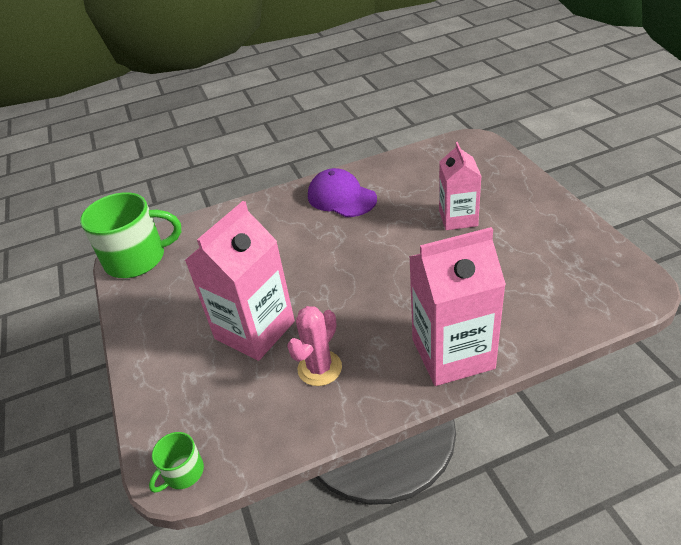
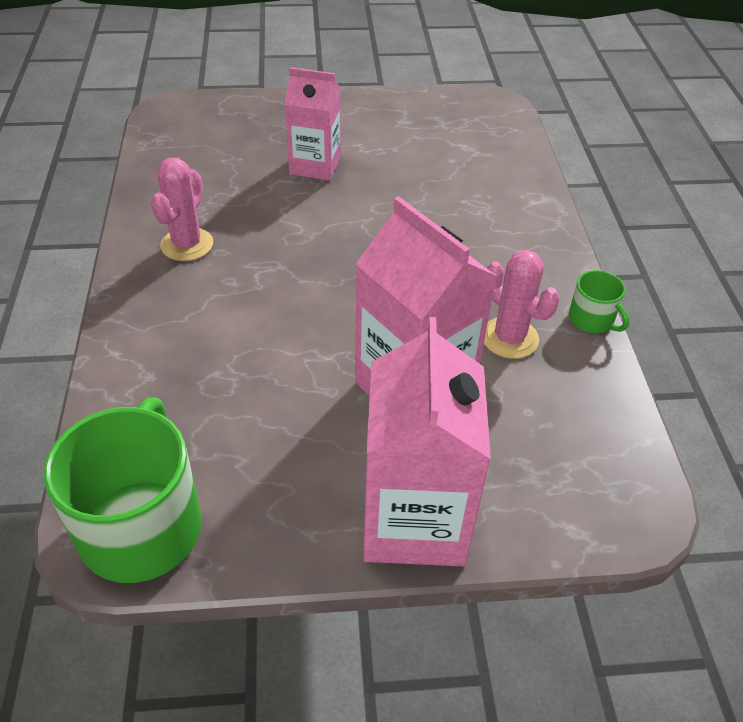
camera: 80 degrees left, 5 degrees up
green mug [149,432,204,493] -> green mug moved to [569,270,629,333]
purple cap [308,168,377,217] -> pink cactus [151,158,213,261]
pink carton [409,227,506,386] -> pink carton moved to [363,317,491,566]

